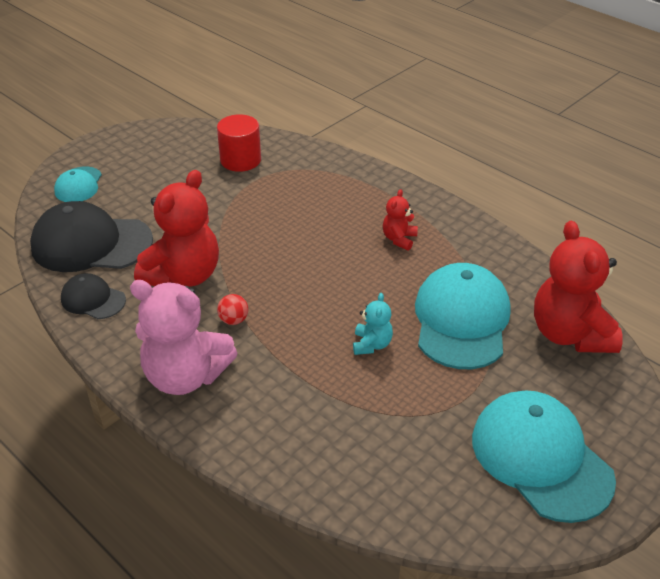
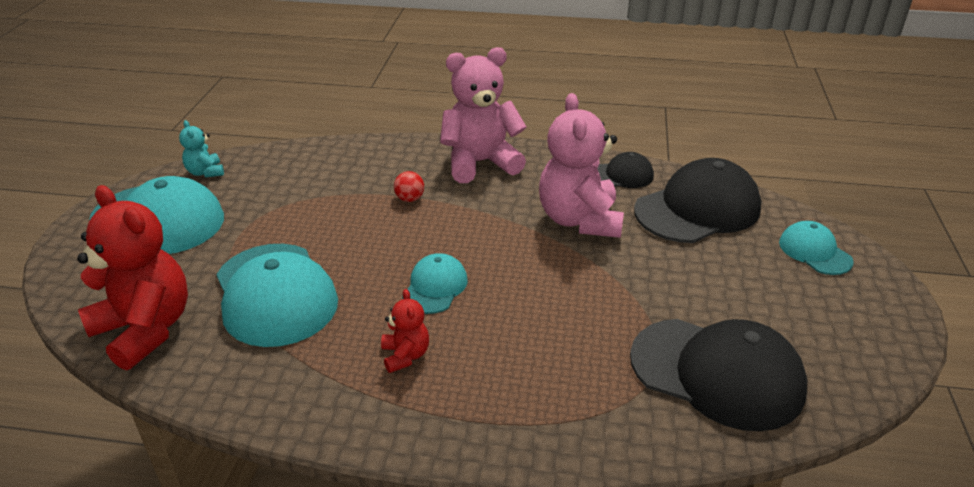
camera: 145 degrees right, 5 degrees down
red teddy bear [134,170,219,287] -> pink teddy bear [539,93,624,238]
red cylinder [217,114,261,172] -> black cap [630,319,807,431]
red ball [217,294,248,325] -> red ball moved to [394,171,424,202]
turquoise teddy bear [353,293,393,355] -> turquoise teddy bear moved to [179,120,224,177]
none -> turquoise cap [402,253,468,314]

